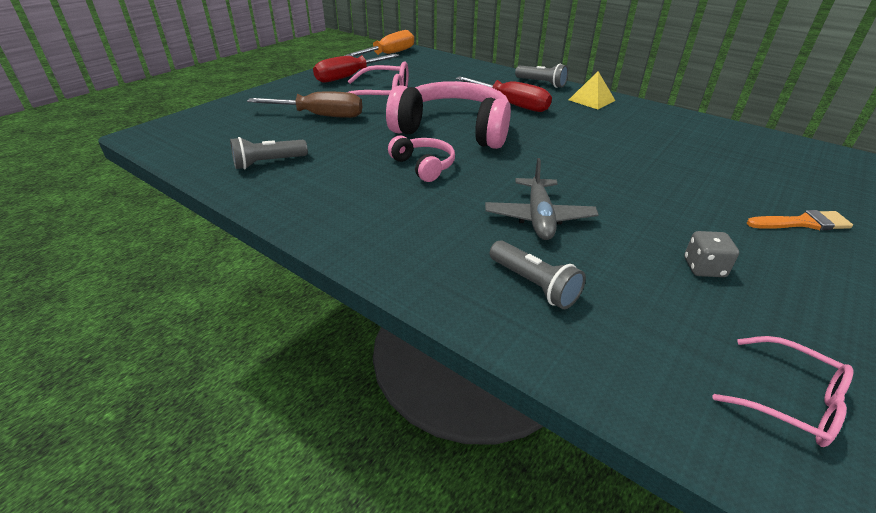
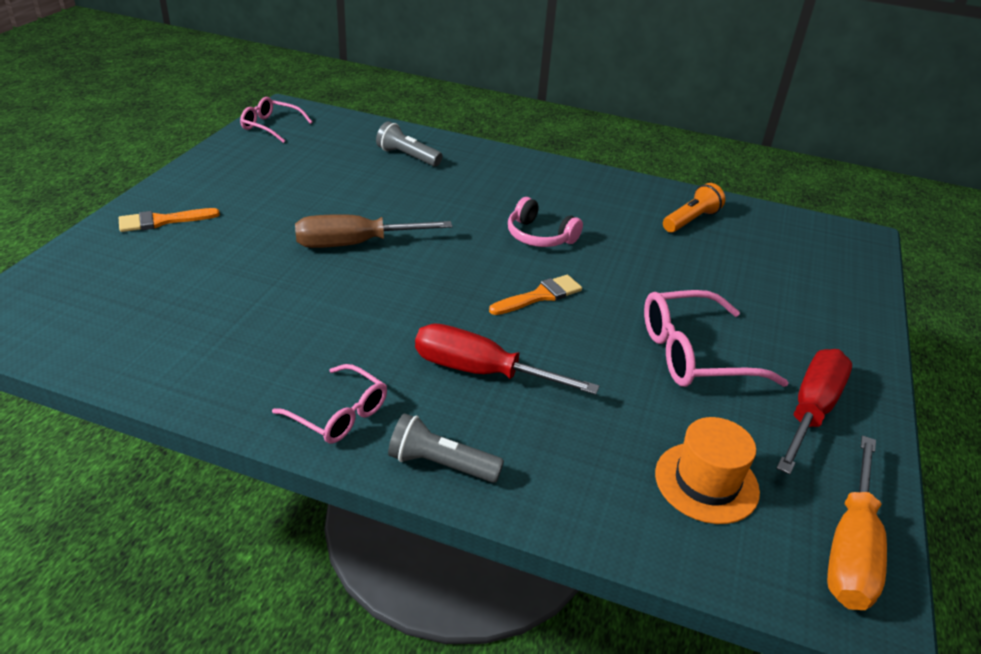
camera: 160 degrees right, 0 degrees up
grey flashlight [230,137,308,169] -> orange flashlight [663,183,725,232]
brown screwdriver [247,92,362,118] -> brown screwdriver moved to [295,214,452,248]
pink headphones [386,81,511,149] -> orange brush [489,275,582,315]
grey plane [485,158,599,240] -> none
yellow pyramid [569,71,616,109] -> pink glasses [272,364,387,443]
grey dice [684,231,739,277] -> none
none -> orange hat [655,417,760,524]

